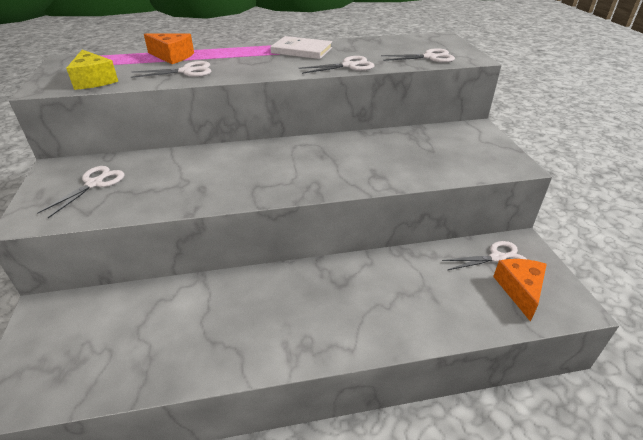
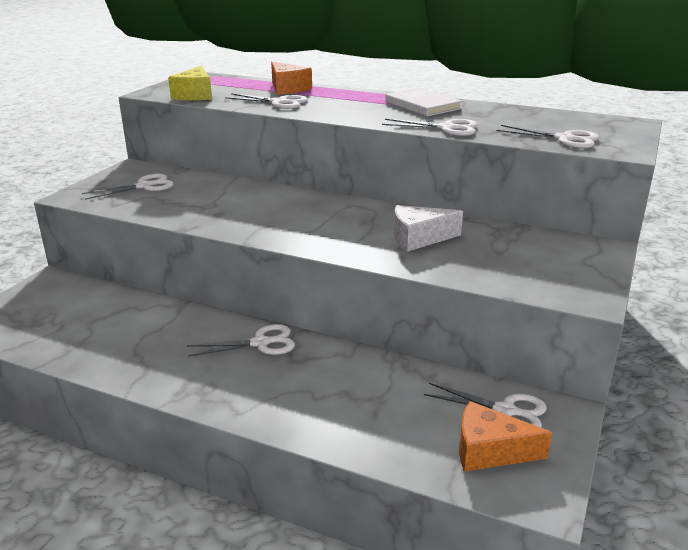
camera: 35 degrees right, 10 degrees down
orange cheese [493,259,547,322] -> orange cheese turned 120 degrees counterclockwise [459,401,552,472]
none -> white scissors [187,324,295,357]
none -> white cheese [394,205,463,252]

